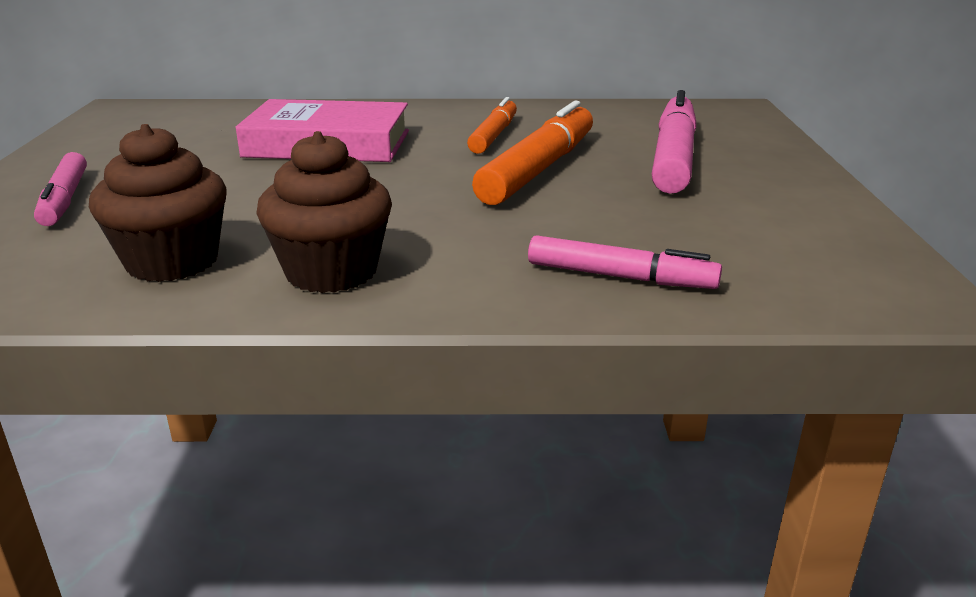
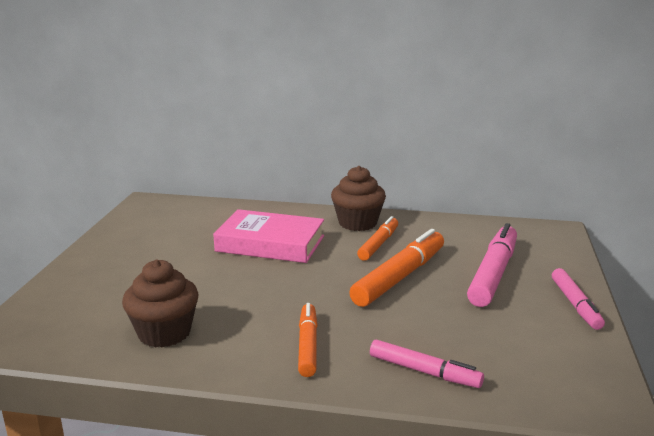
camera: 10 degrees right, 5 degrees down
pink marker [34,152,87,226] -> pink marker moved to [552,268,605,330]
brown cupcake [256,131,392,293] -> brown cupcake moved to [331,166,386,231]
none -> orange marker [298,303,318,377]

